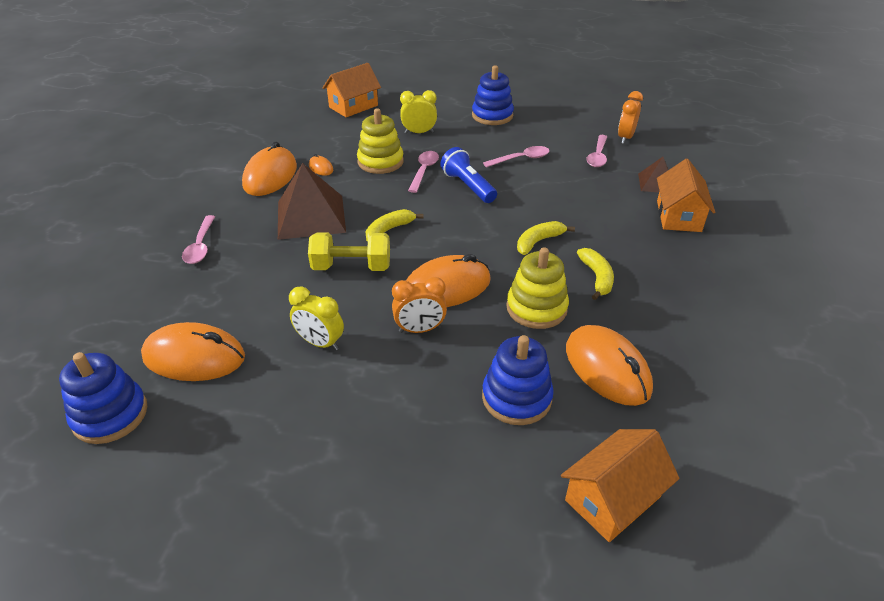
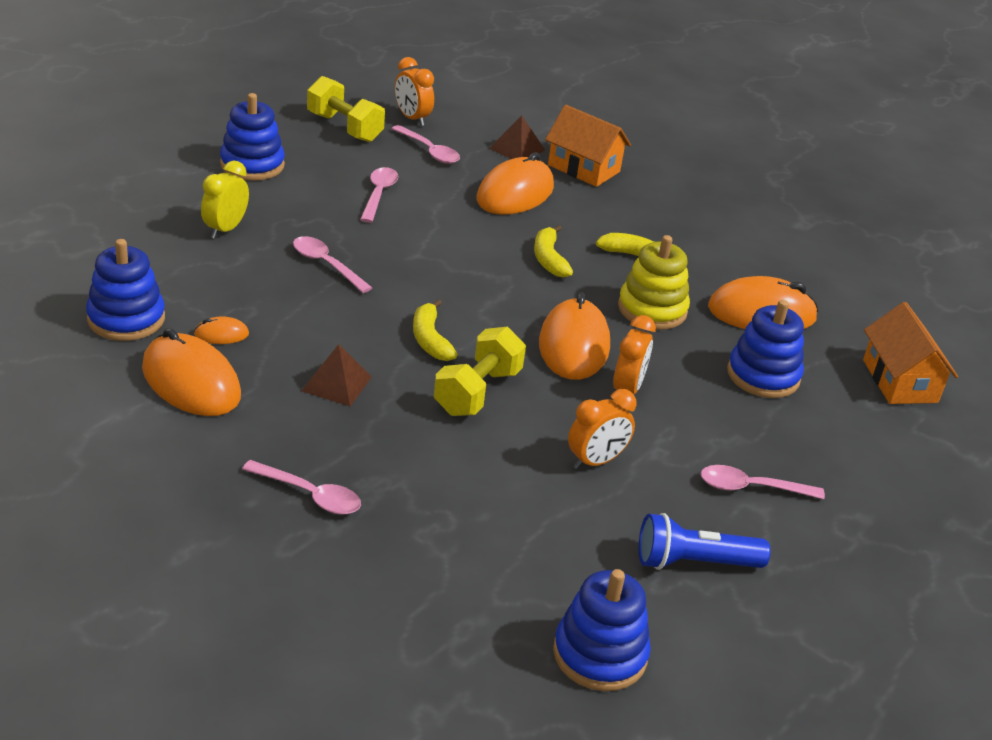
camera: 65 degrees left, 5 degrees down
orange mouse [141,322,245,381] -> orange mouse moved to [477,152,554,215]
brown pyramid [278,163,346,240] -> brown pyramid [302,344,372,406], size x0.53
yellow clock [289,287,344,351] -> orange clock [568,389,636,470]
orange house [323,63,381,117] -> none
yellow stacking toy [357,108,404,174] -> none
blue flashlight [440,147,497,203] -> blue flashlight moved to [639,513,770,570]
none -> blue stacking toy [86,239,165,341]
none -> yellow dumbbell [307,76,385,142]
none -> pink spoon [701,465,825,499]

